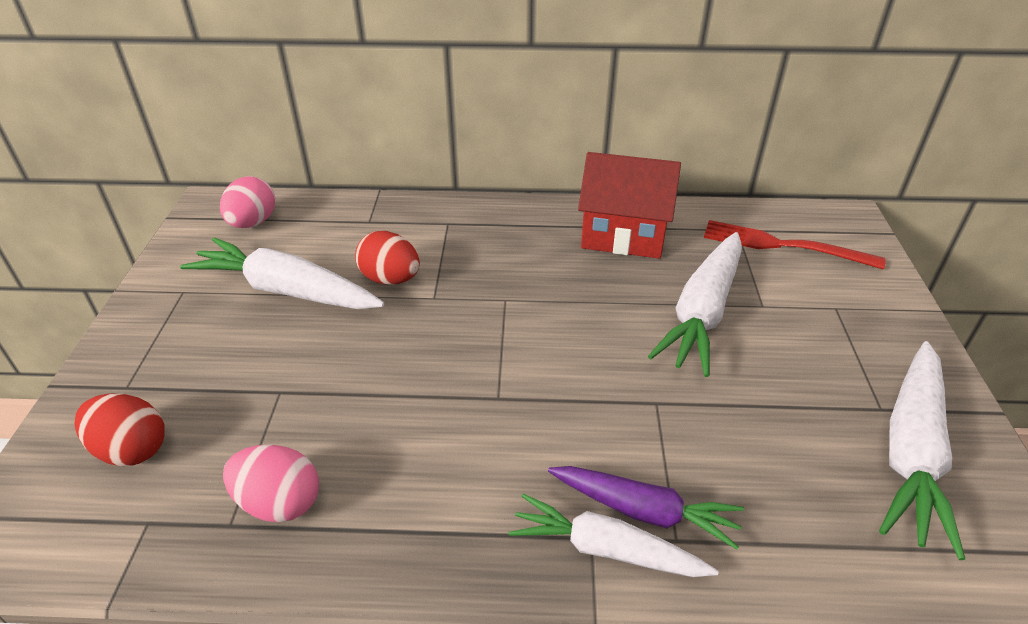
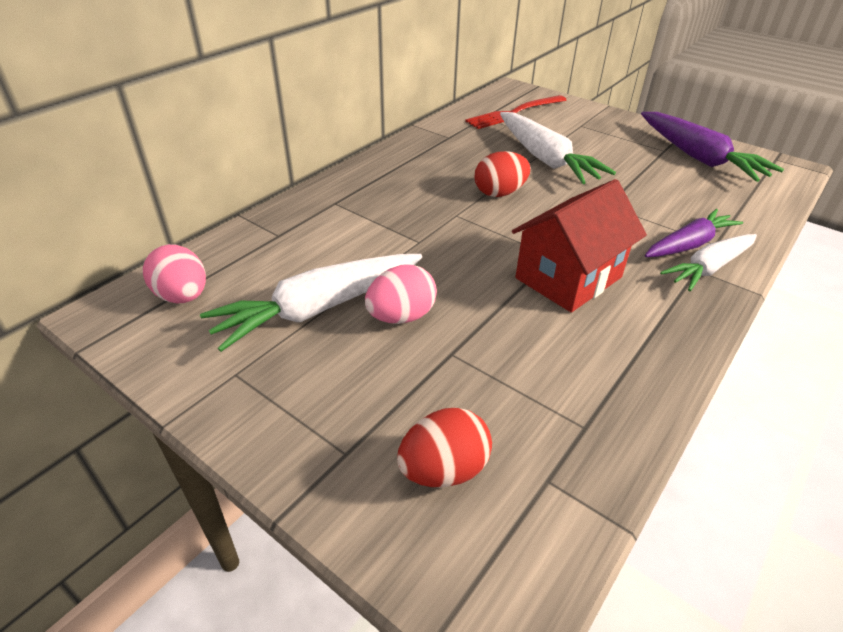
camera: 55 degrees left, 0 degrees up
pink egg [223,444,319,522] -> pink egg moved to [365,264,437,324]
red egg [355,231,420,285] -> red egg moved to [475,151,530,197]
red house [578,152,681,259] -> red house moved to [512,179,647,313]
white carrot [879,341,965,560] -> purple carrot [641,112,784,182]

